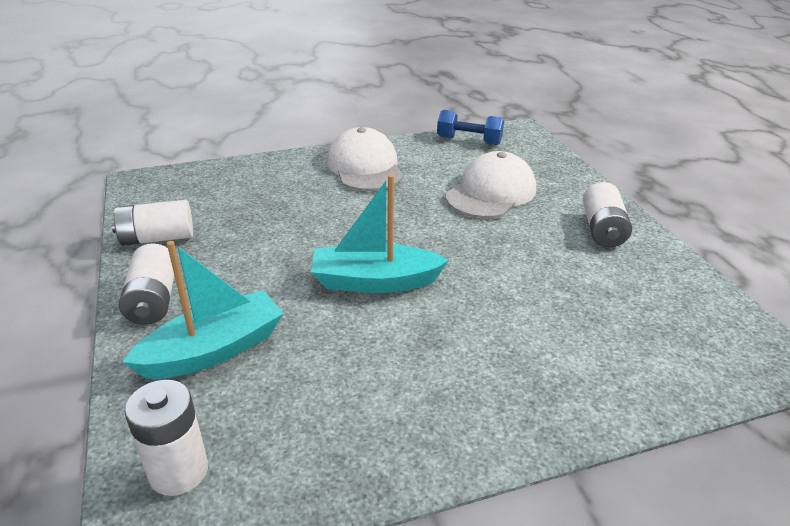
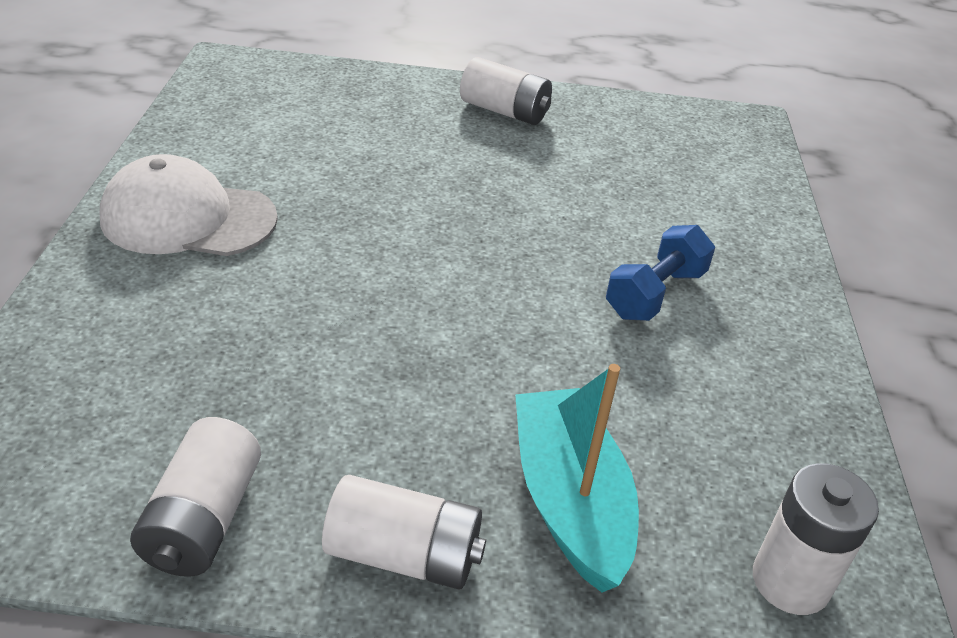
camera: 70 degrees left, 5 degrees up
turquoise boat [311,174,449,293] -> none
blue dumbbell [437,110,504,145] -> blue dumbbell moved to [606,225,715,321]
white cap [445,151,536,218] -> none

